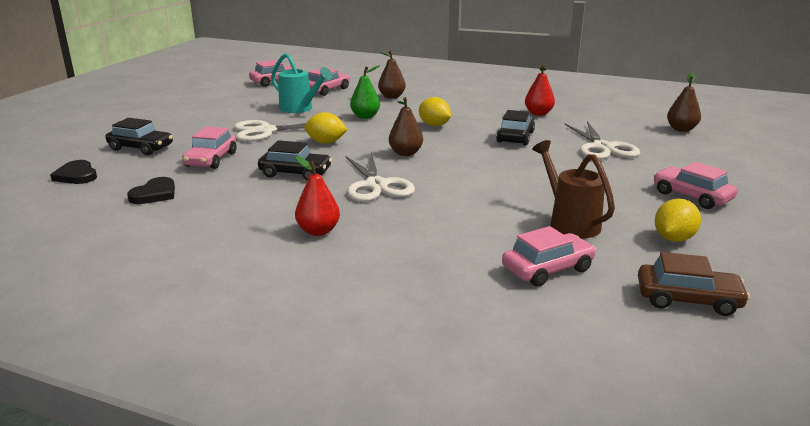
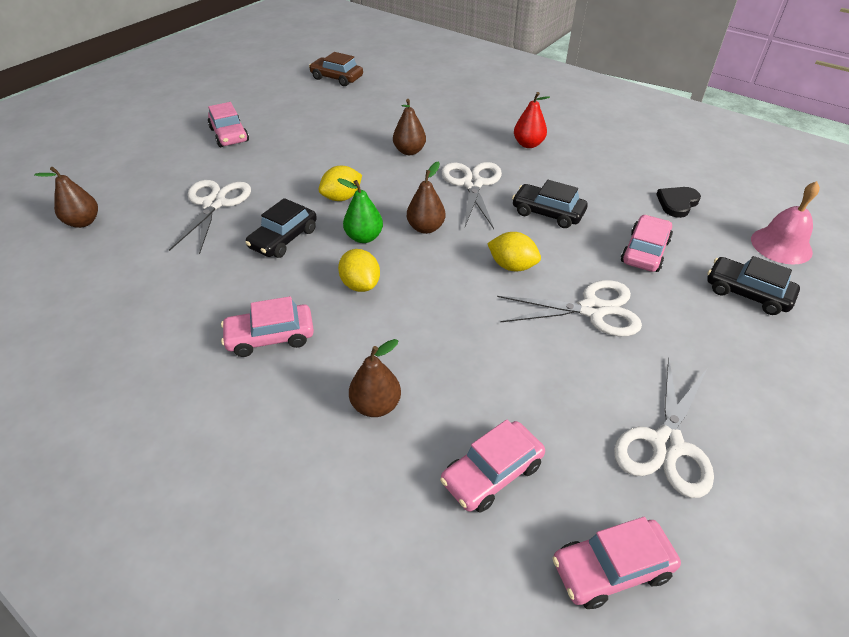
camera: 165 degrees left, 20 degrees up
black heart [50,160,97,184] -> pink bell [751,181,820,265]
turquoise watering can [271,53,332,113] -> none
green pear [350,65,380,119] -> green pear moved to [337,178,383,243]
pink car [502,226,596,287] -> pink car moved to [221,296,314,357]
red pear [525,65,555,116] -> none
brown watering can [532,140,615,238] -> none
yellow lemon [655,199,701,242] -> yellow lemon moved to [319,166,362,201]
none -> brown pear [393,99,426,155]
none -> white scissors [614,357,714,498]

